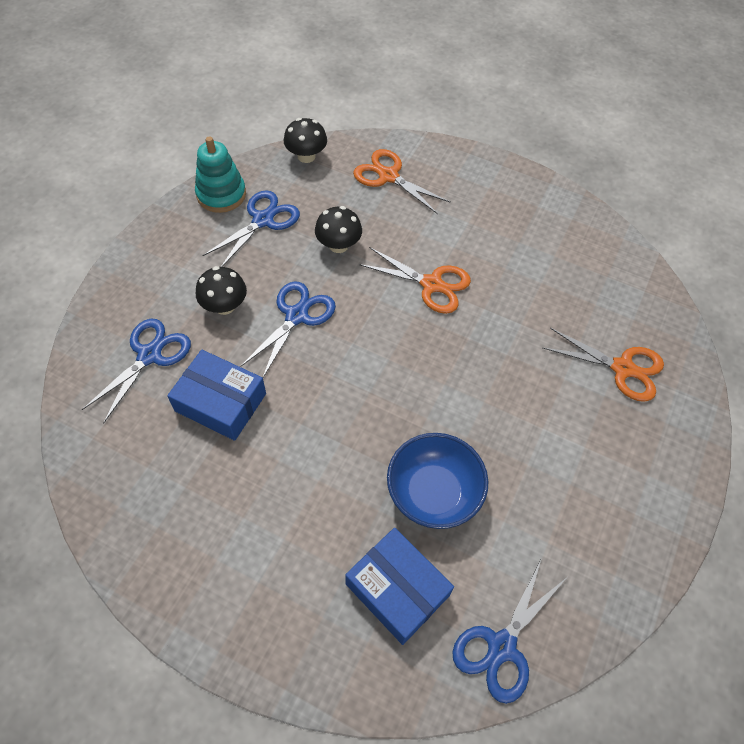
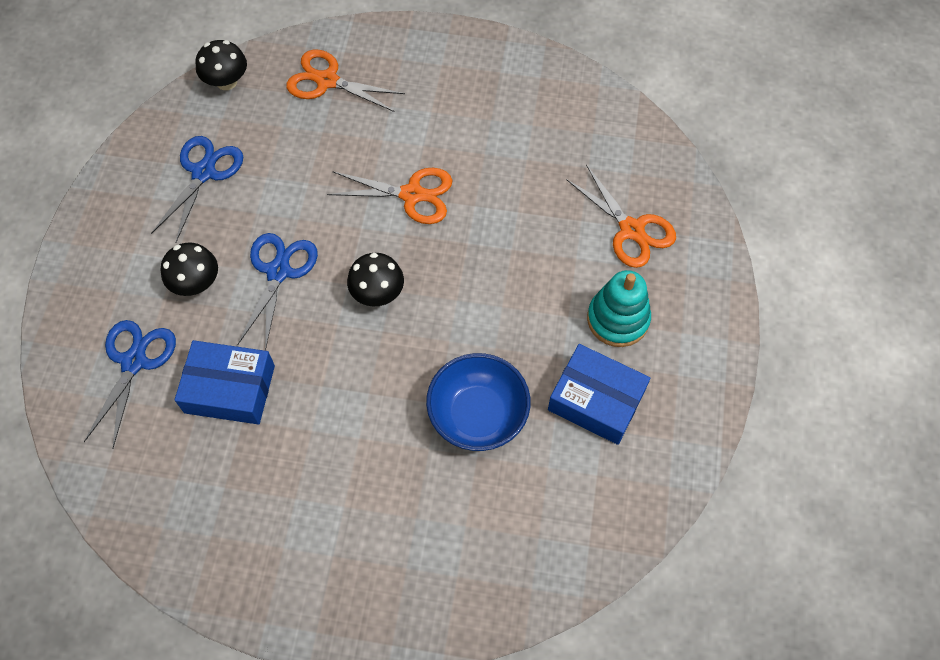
camera: 15 degrees left, 5 degrees up
turquoise stacking toy [195,136,246,213] -> turquoise stacking toy moved to [587,270,651,347]
black mushroom [315,206,362,253] -> black mushroom moved to [347,253,404,306]
blue box [345,528,454,645] -> blue box moved to [548,344,650,445]
blue scissors [452,558,565,704] -> none
orange scissors [543,328,664,402] -> orange scissors turned 45 degrees clockwise [566,165,676,268]

